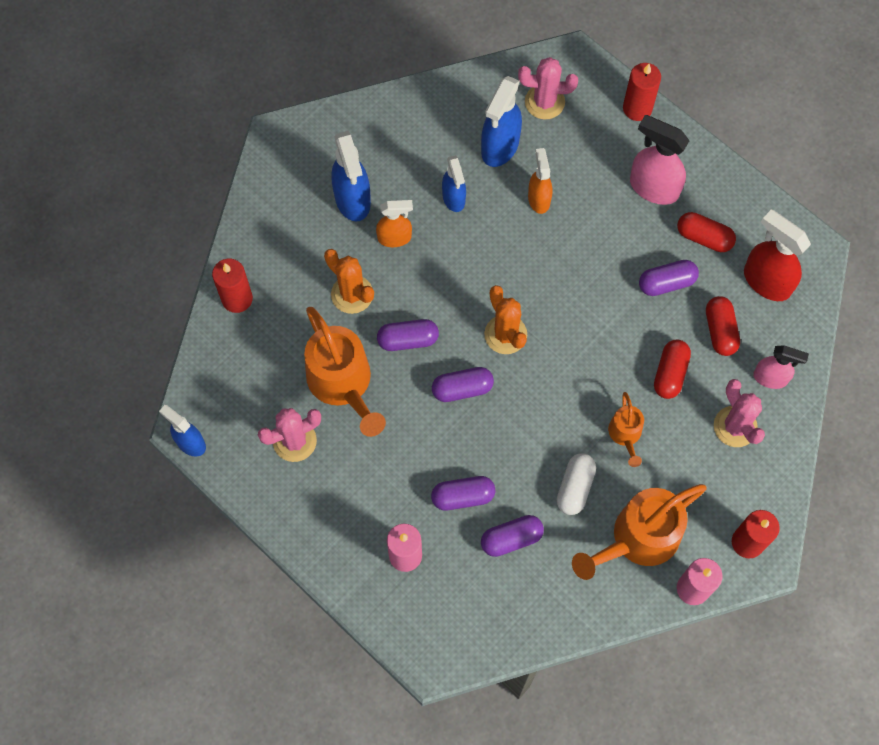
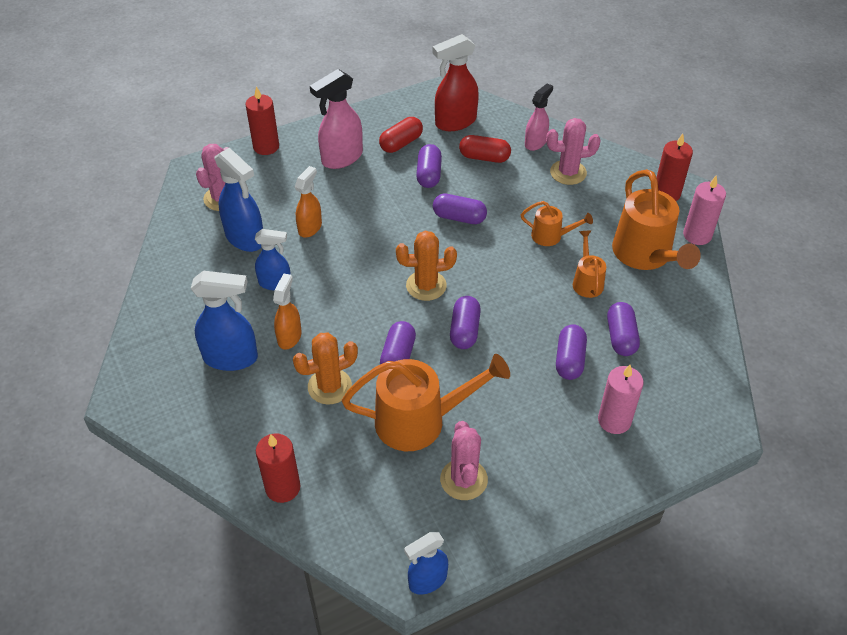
camera: 70 degrees left, 20 degrees down
orange spray bottle [528,148,552,214] -> orange spray bottle turned 105 degrees clockwise [295,166,322,237]
white capsule [557,453,596,515] -> orange watering can [573,231,606,298]
red capsule [654,340,691,399] -> none
none -> purple capsule [433,194,487,224]

